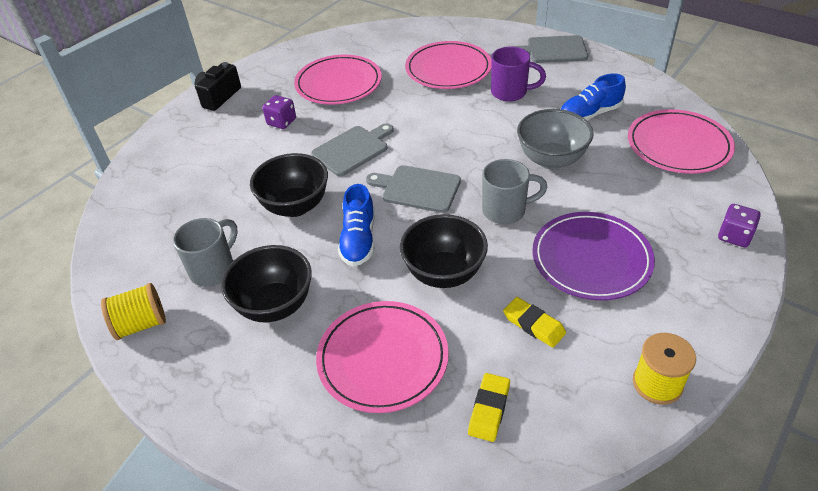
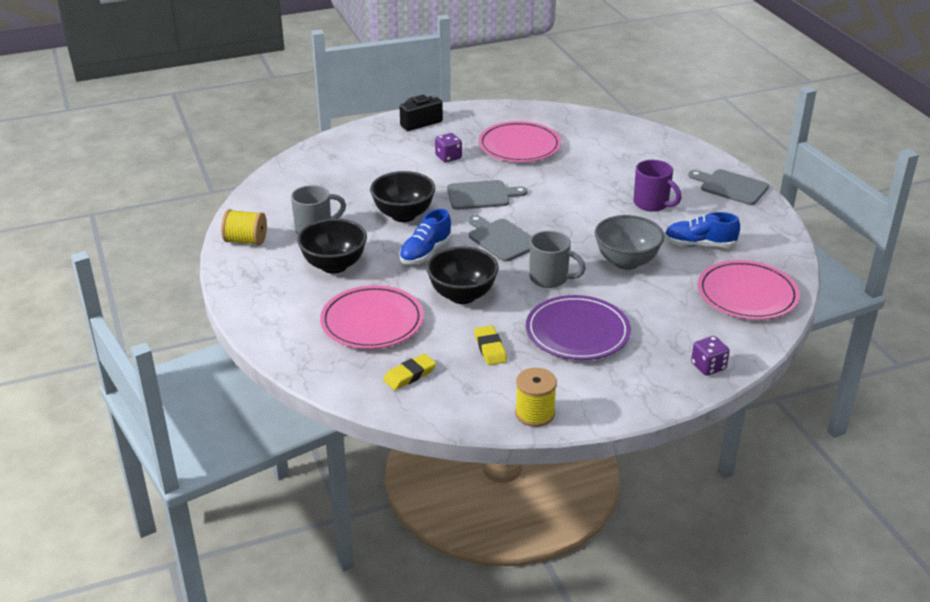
camera: 30 degrees right, 10 degrees down
pink plate [405,41,491,89] -> none

